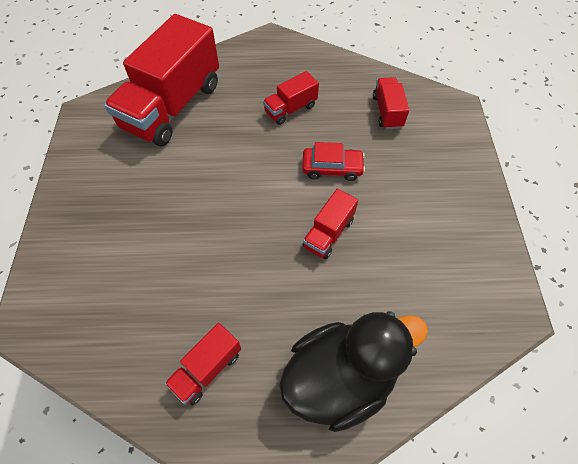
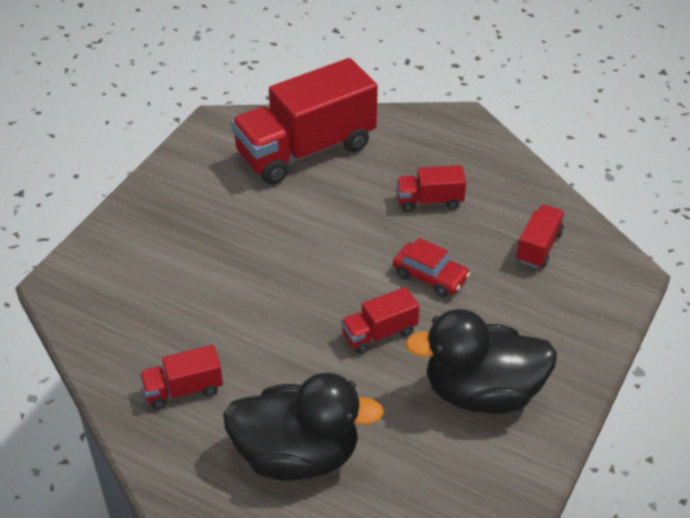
camera: 30 degrees right, 15 degrees down
none -> black duck [405,309,557,414]

